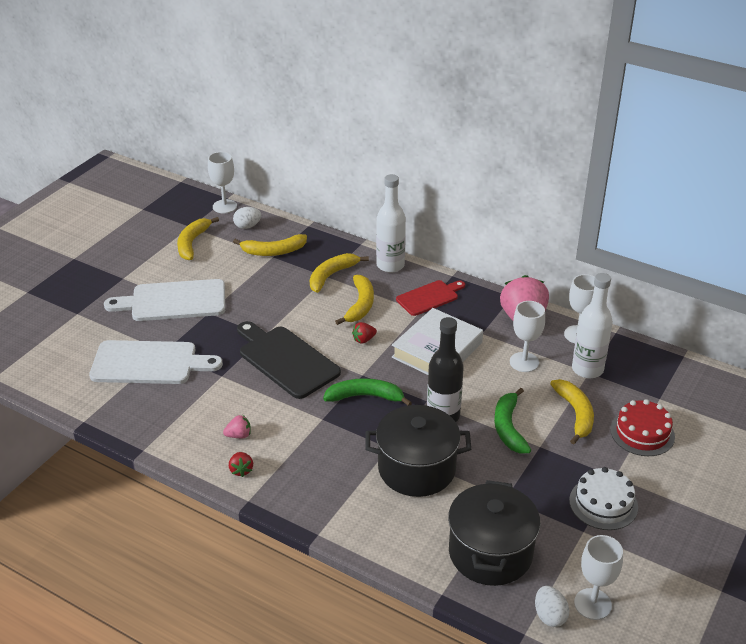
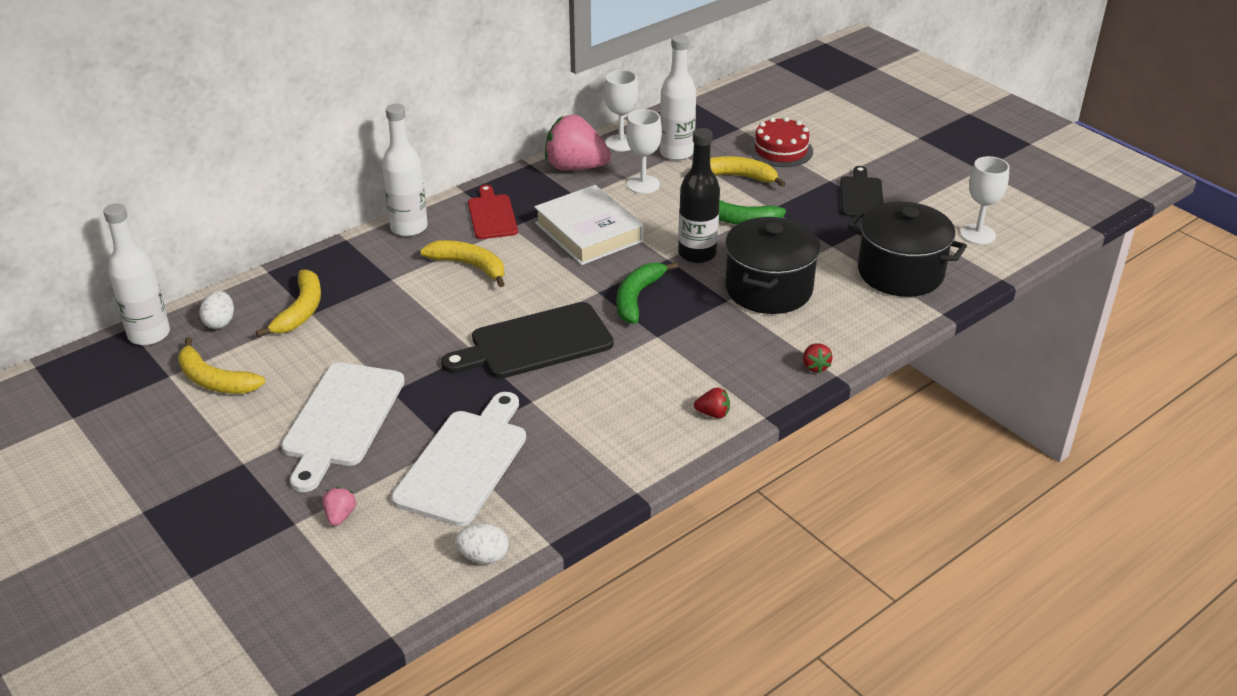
camera: 70 degrees left, 0 degrees up
white goblet [208,152,237,213] -> white bottle [103,203,170,346]
pink strawberry [223,415,251,438] -> pink strawberry moved to [322,487,356,526]
yellow banana [310,253,369,293] -> none
red strawberry [352,322,377,344] -> red strawberry moved to [803,343,833,373]
white egg [535,586,569,627] -> white egg moved to [455,523,508,564]
white cake [569,467,638,530] -> black cutting board [840,166,884,217]

